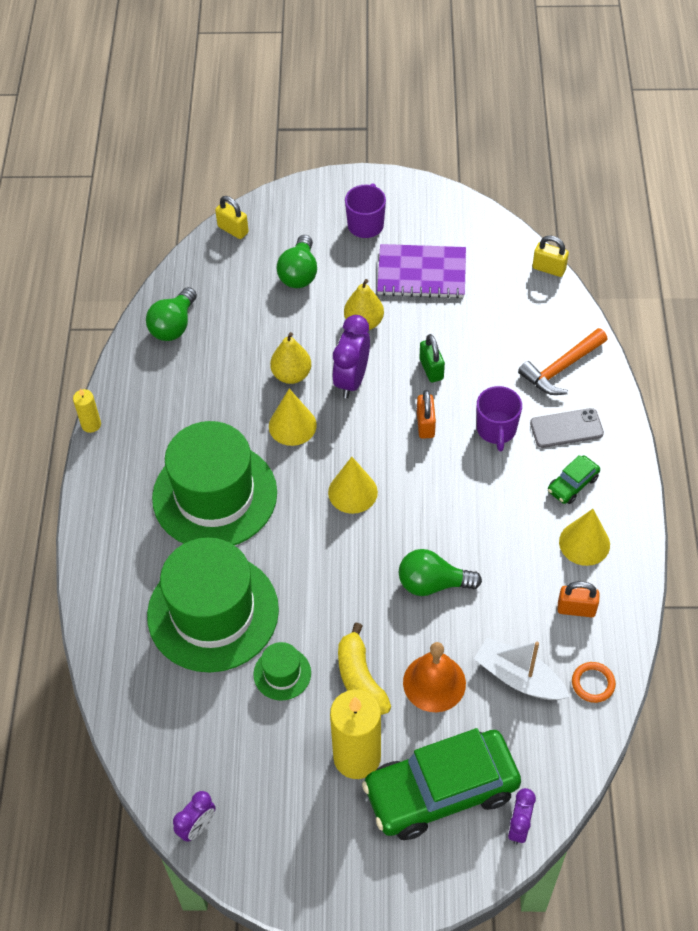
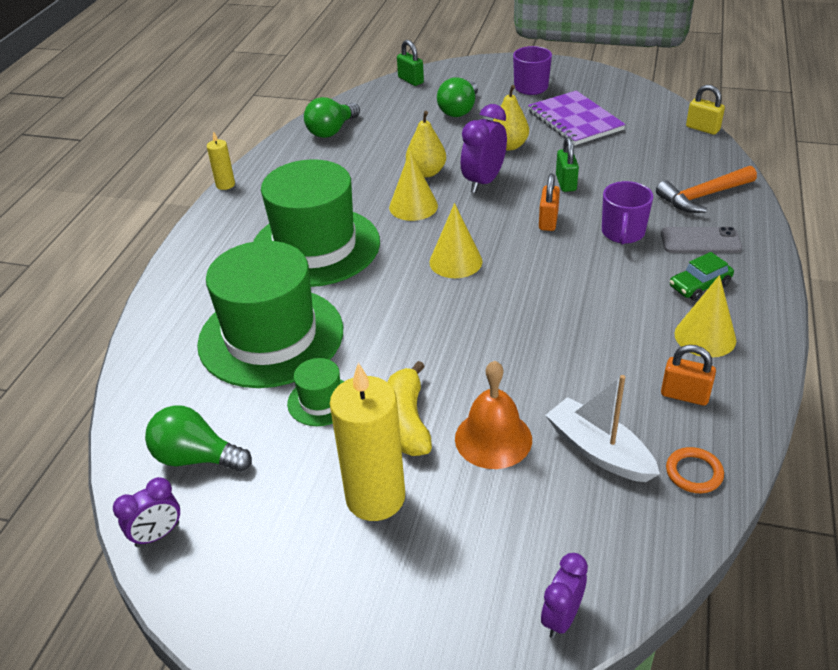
camera: 15 degrees right, 15 degrees down
yellow padlock [215,196,249,239] -> green padlock [397,40,424,86]
green car [362,728,521,840] -> none
purple notebook [377,244,466,298] -> purple notebook turned 45 degrees clockwise [528,90,626,145]
green light bulb [399,549,482,596] -> green light bulb moved to [145,405,252,472]

